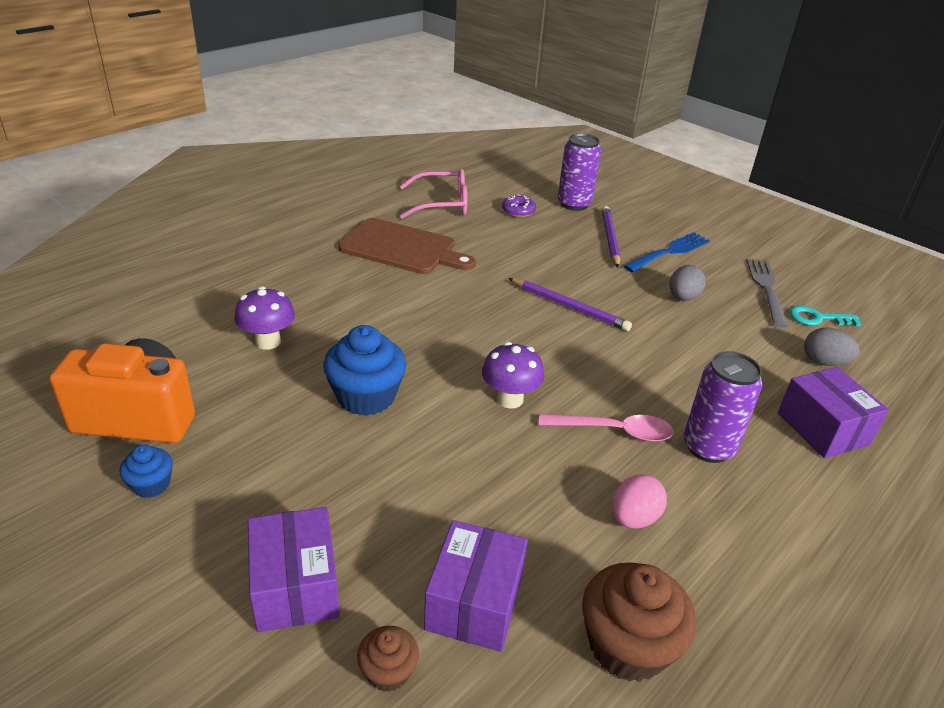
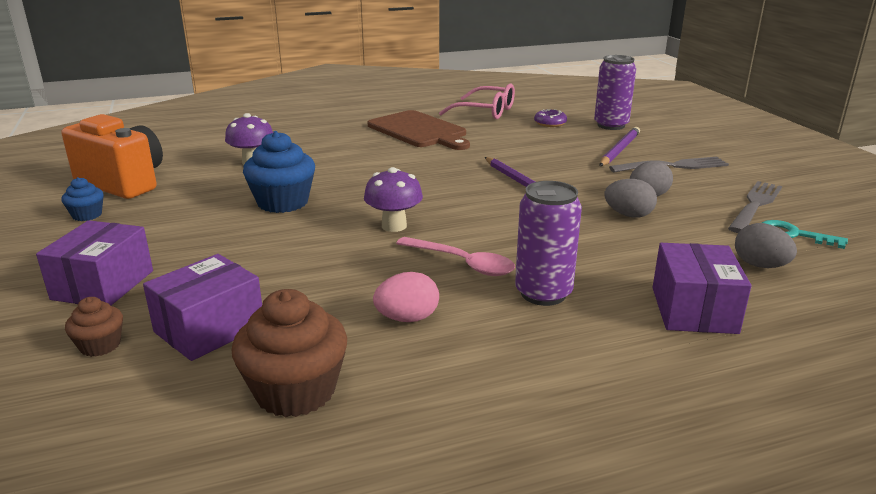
camera: 30 degrees right, 10 degrees down
blue fork [624,232,710,272] -> grey fork [609,157,729,173]
none -> grey egg [604,179,657,218]

